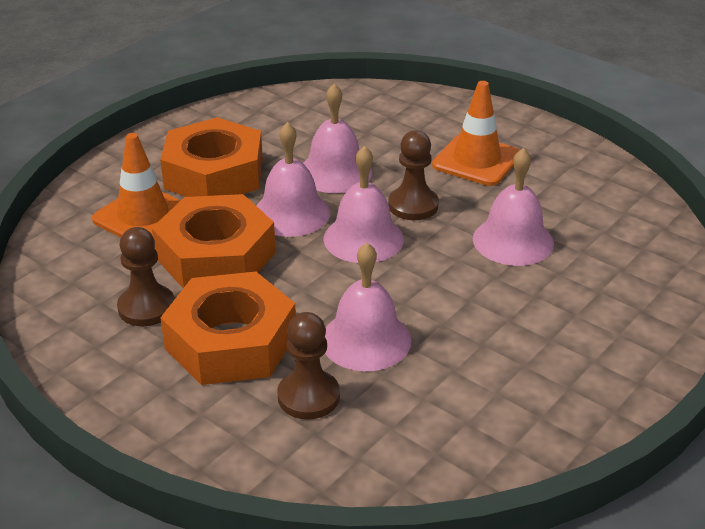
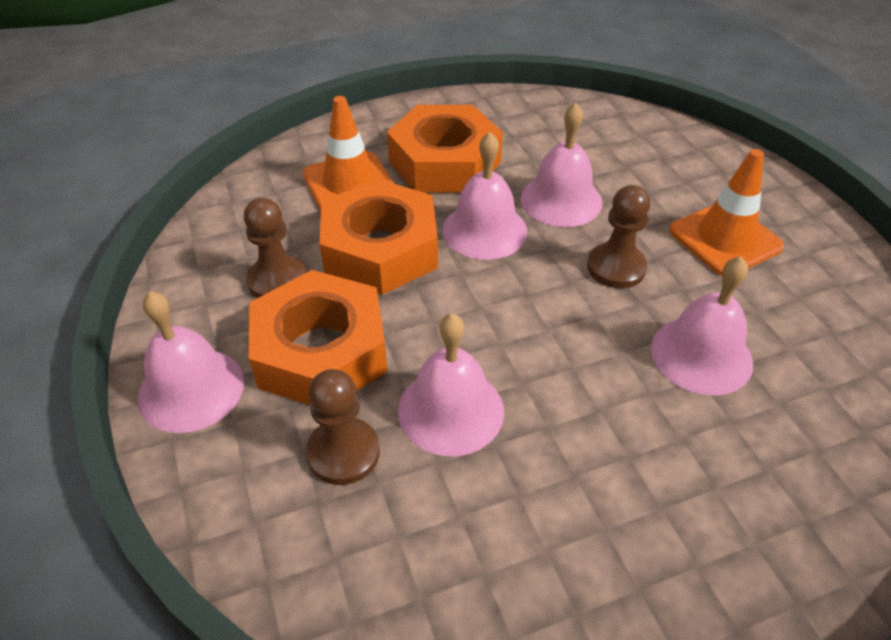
camera: 30 degrees right, 10 degrees up
pink bell [323,146,404,263] -> pink bell moved to [137,291,244,433]

